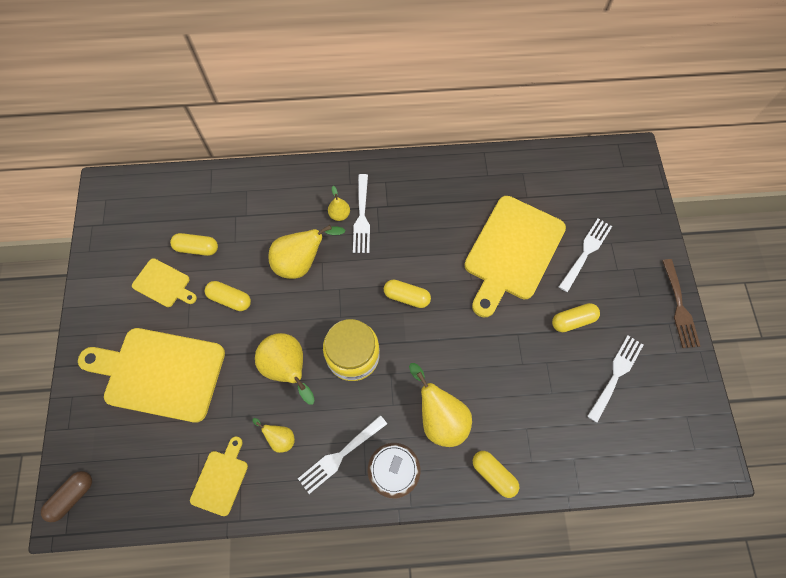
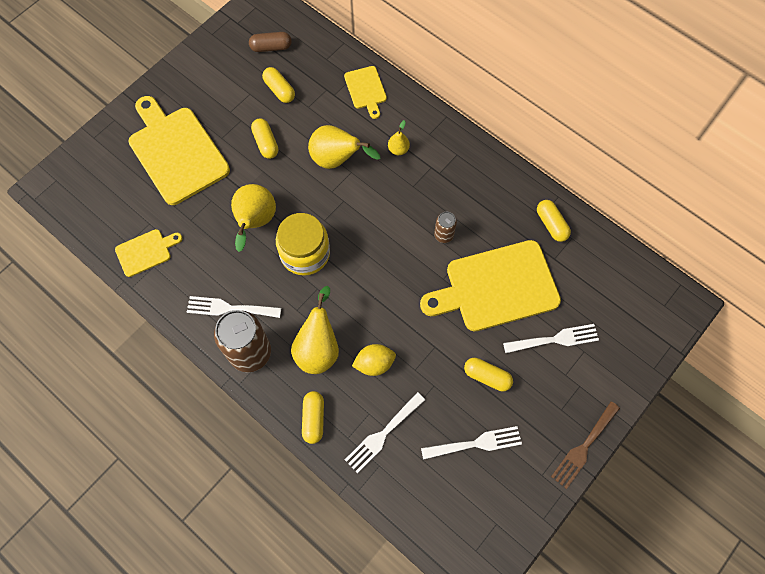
camera: 45 degrees right, 0 degrees up
brown capsule [41,471,92,522] -> brown capsule moved to [249,32,292,52]
yellow cutting board [132,258,197,307] -> yellow cutting board moved to [344,66,387,119]
yellow pear [252,418,295,453] -> none
white fork [353,174,370,253] -> white fork moved to [345,392,425,473]
yellow capsule [384,279,431,308] -> yellow capsule moved to [537,200,571,242]
none -> yellow lemon [352,344,396,376]
none -> brown can [434,212,457,243]

